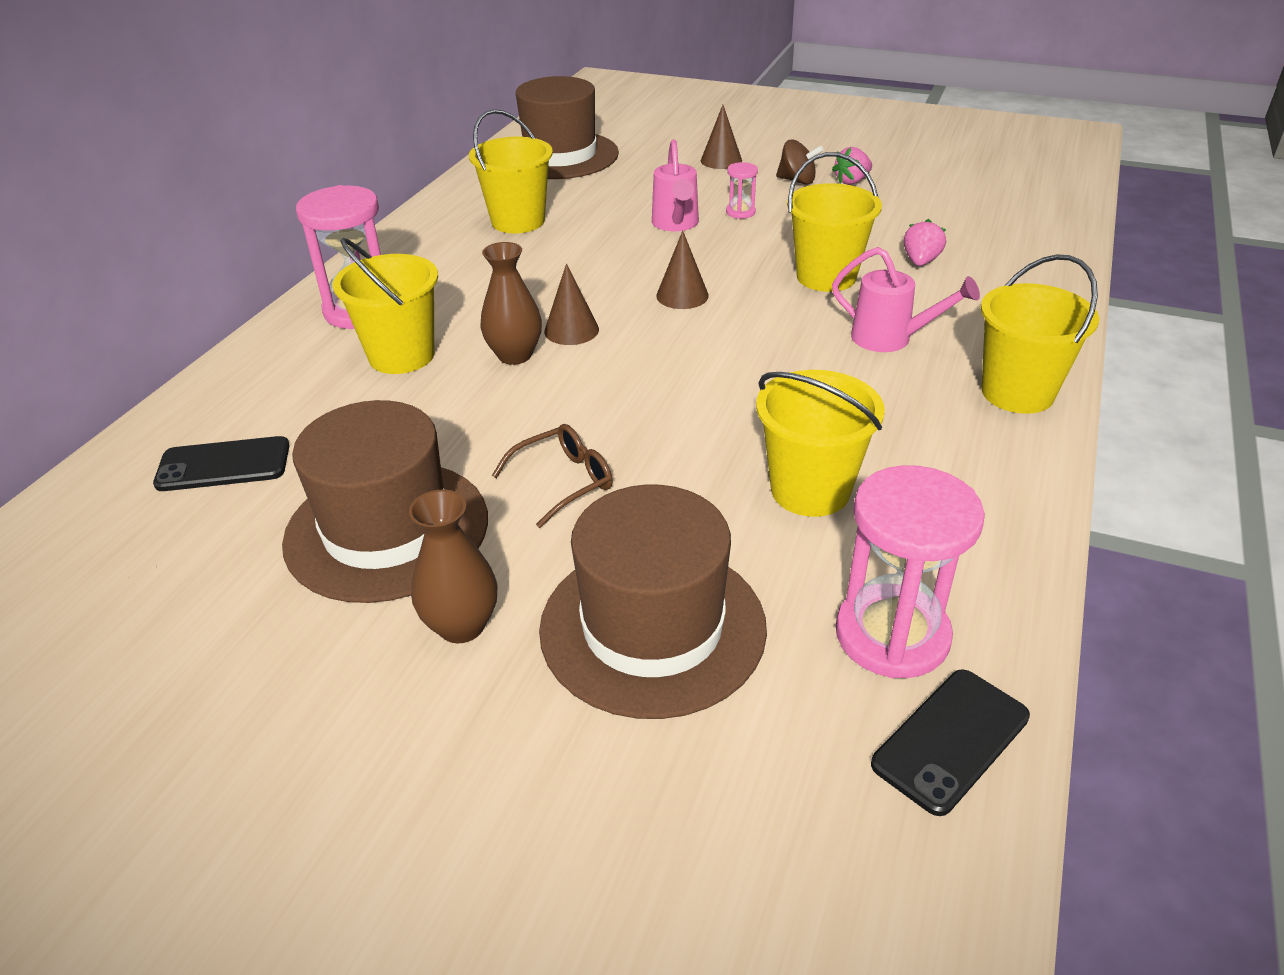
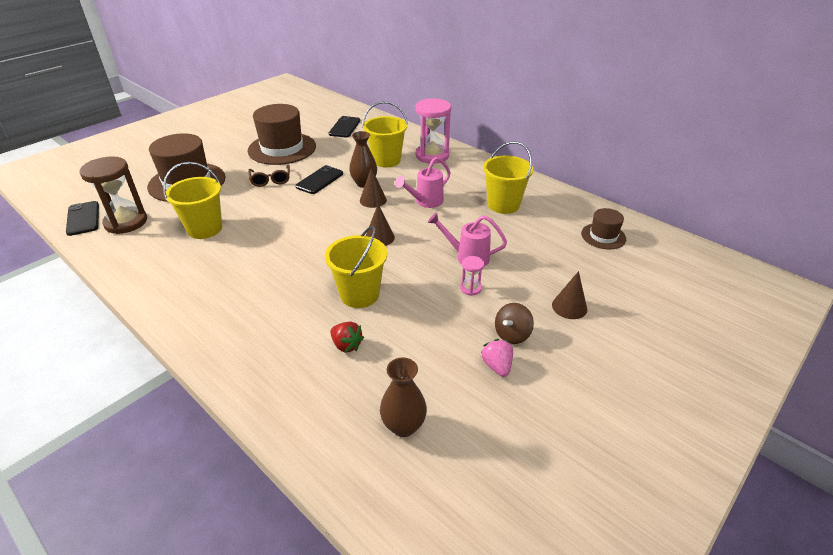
camera: 110 degrees right, 0 degrees up
brown vase [409,489,497,643] -> brown vase moved to [380,357,427,437]
brown hat [516,76,619,179] -> brown hat [581,208,626,249], size x0.51
pink watering can [832,247,980,352] -> pink watering can moved to [395,157,451,208]
pink hourglass [836,465,985,678] -> brown hourglass [79,156,147,234]
pink strawberry [904,219,946,266] -> red strawberry [330,322,364,353]
yellow bucket [981,254,1099,414] -> none
none -> black phone [295,165,343,194]

